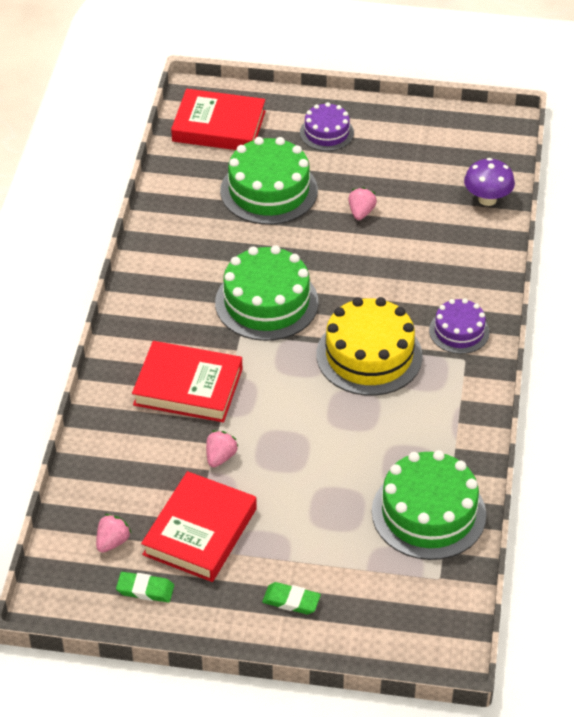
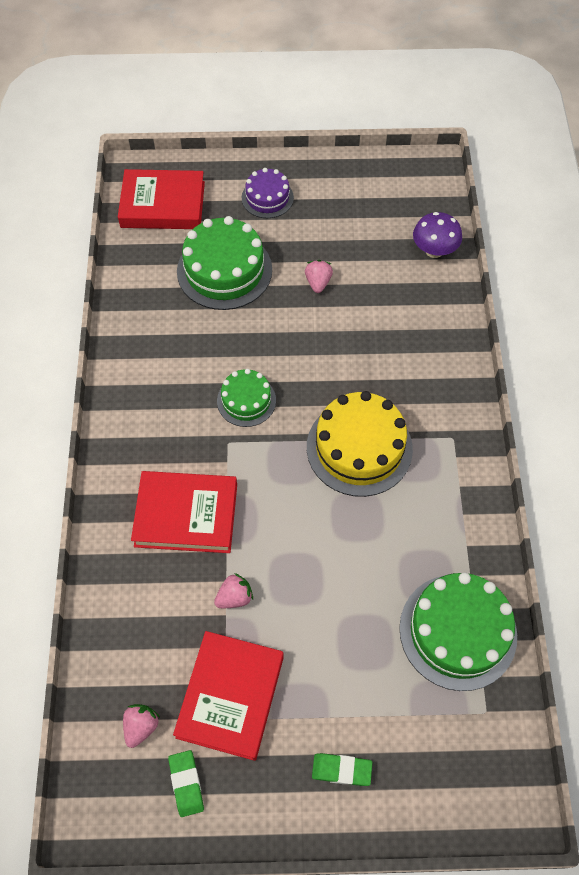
camera: 10 degrees left, 15 degrees up
green eraser [116,572,174,602] -> green eraser turned 75 degrees clockwise [168,750,204,817]
pink strawberry [206,430,239,467] -> pink strawberry turned 45 degrees clockwise [214,573,253,608]
green cake [215,245,319,341] -> green cake [217,369,276,427], size x0.57
purple cake [429,298,490,354] -> none

